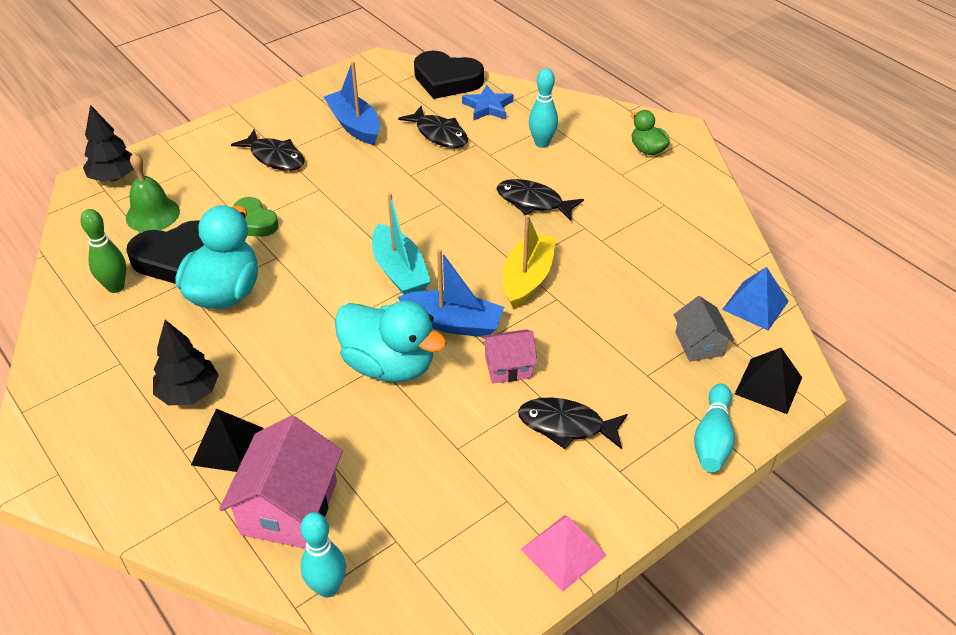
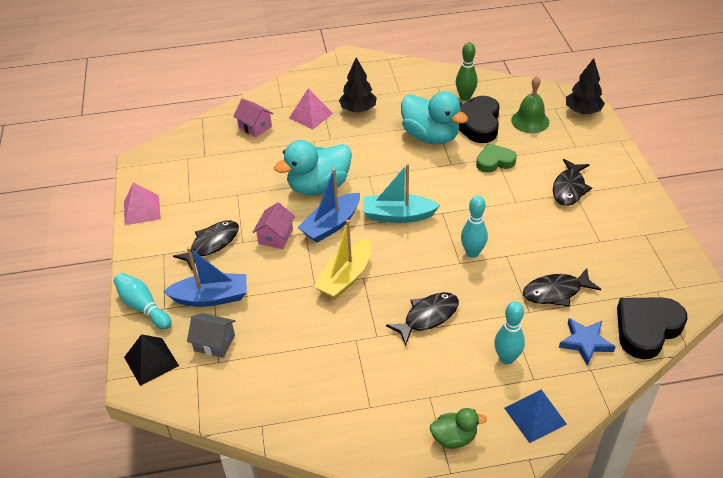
camera: 120 degrees right, 0 degrees up
black pyramid [191,409,263,472] -> pink pyramid [289,88,333,129]
pink house [219,415,343,548] -> pink house [233,98,274,138], size x0.57
black fish [231,129,304,171] -> black fish turned 45 degrees counterclockwise [553,159,592,206]
turquoise bowling pin [300,512,346,598] -> turquoise bowling pin moved to [461,196,488,258]
blue boat [324,61,380,145] -> blue boat moved to [163,247,247,307]
yellow boat [502,214,557,309] -> yellow boat turned 75 degrees clockwise [314,220,371,299]
blue pyramid [722,267,789,330] -> blue pyramid moved to [504,389,567,443]

